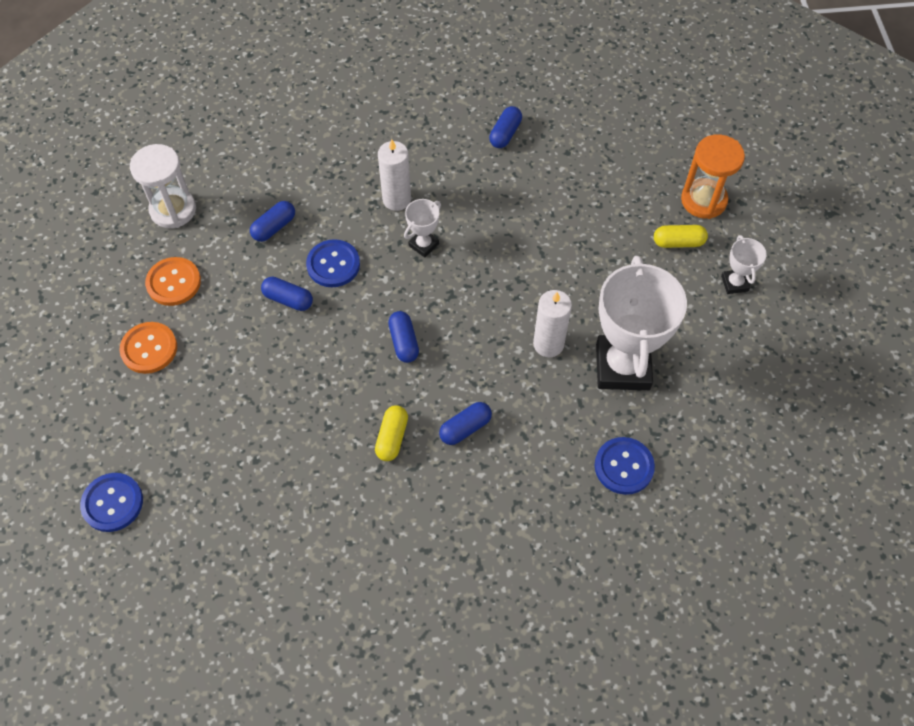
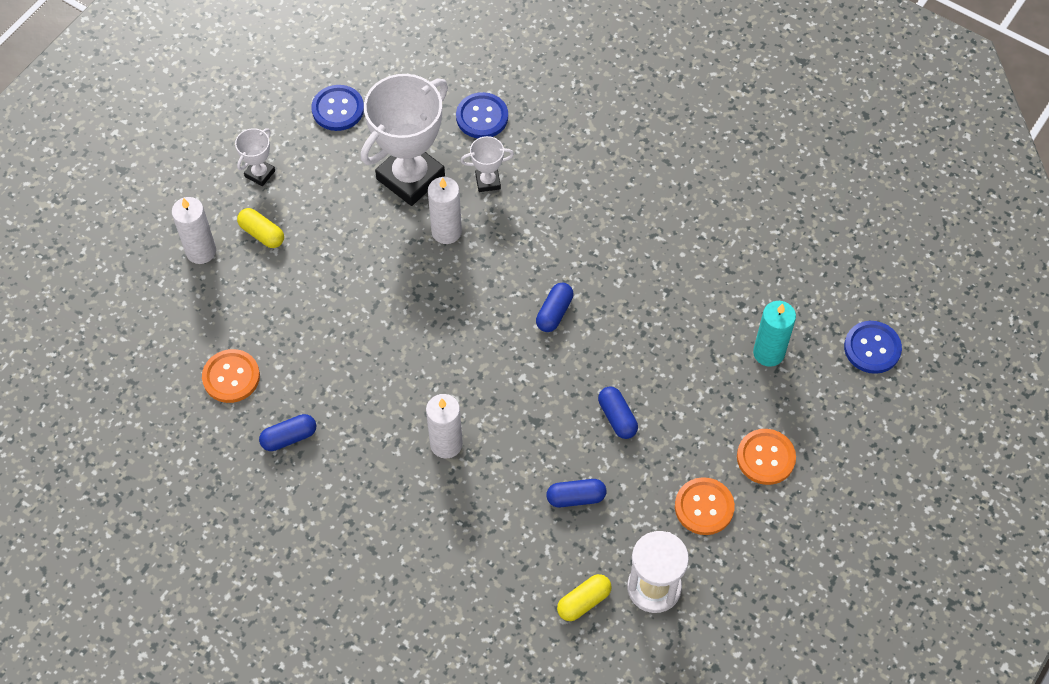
camera: 140 degrees left, 0 degrees up
blue button [306,239,360,287] -> blue button moved to [311,85,364,131]
yellow capsule [375,405,408,461] -> yellow capsule moved to [557,574,612,621]
white trophy [404,199,441,258] -> white trophy moved to [460,136,514,192]
blue capsule [439,402,492,445] -> none
orange hourglass [681,134,745,219] -> white candle [172,197,216,264]
none -> orange button [202,349,260,403]
none -> turquoise candle [753,301,796,367]

